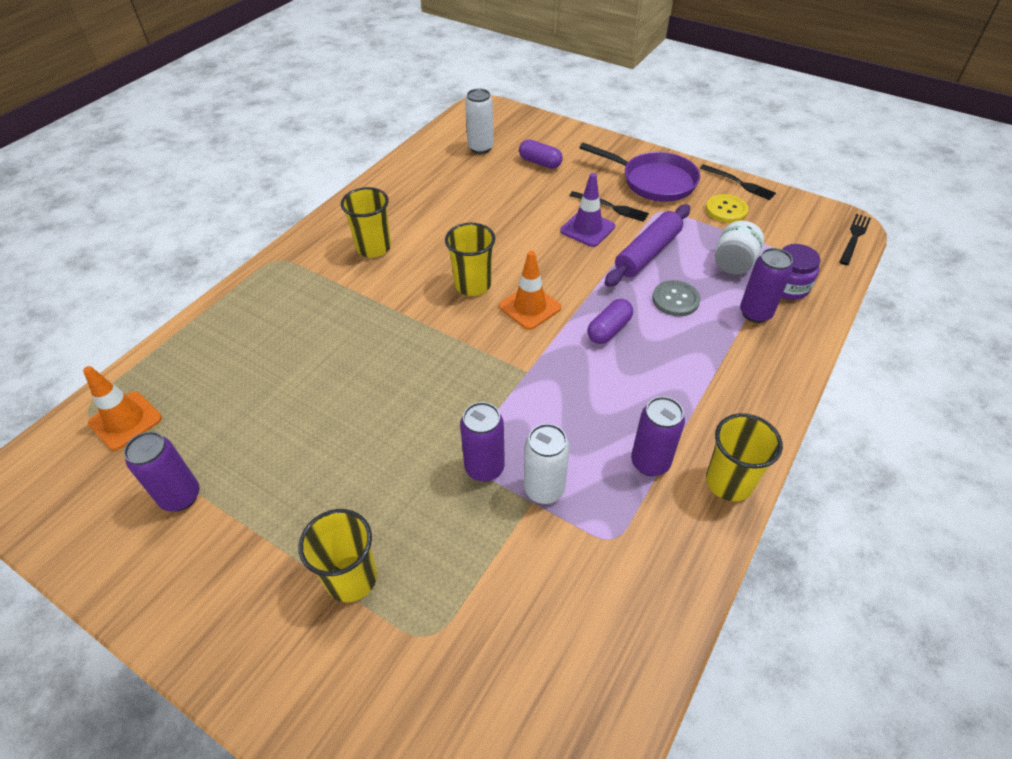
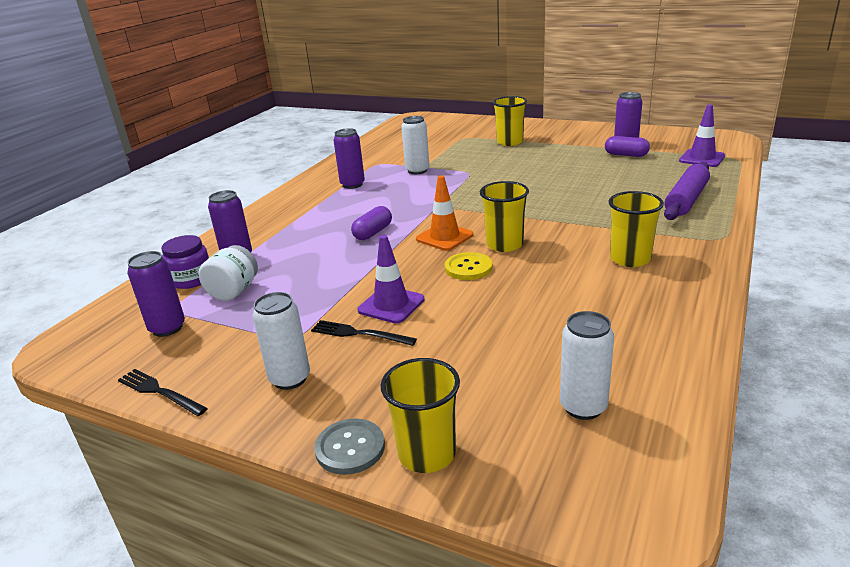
camera: 175 degrees right, 20 degrees down
orange traffic cone [83,366,162,451] -> purple traffic cone [679,104,725,167]
purple can [460,402,505,482] -> purple can moved to [127,251,185,337]
purple capsule [519,140,563,169] -> purple capsule moved to [605,136,650,157]
purple pan [579,143,700,202] -> white can [252,292,310,390]
purple rolling pin [605,204,690,287] -> purple rolling pin moved to [664,162,710,220]
grey button [652,280,700,316] -> grey button moved to [314,418,385,475]
yellow button [706,194,749,223] -> yellow button moved to [445,252,493,280]
yellow cup [706,413,783,501] -> yellow cup moved to [380,358,460,473]
black fork [839,214,871,265] -> none

